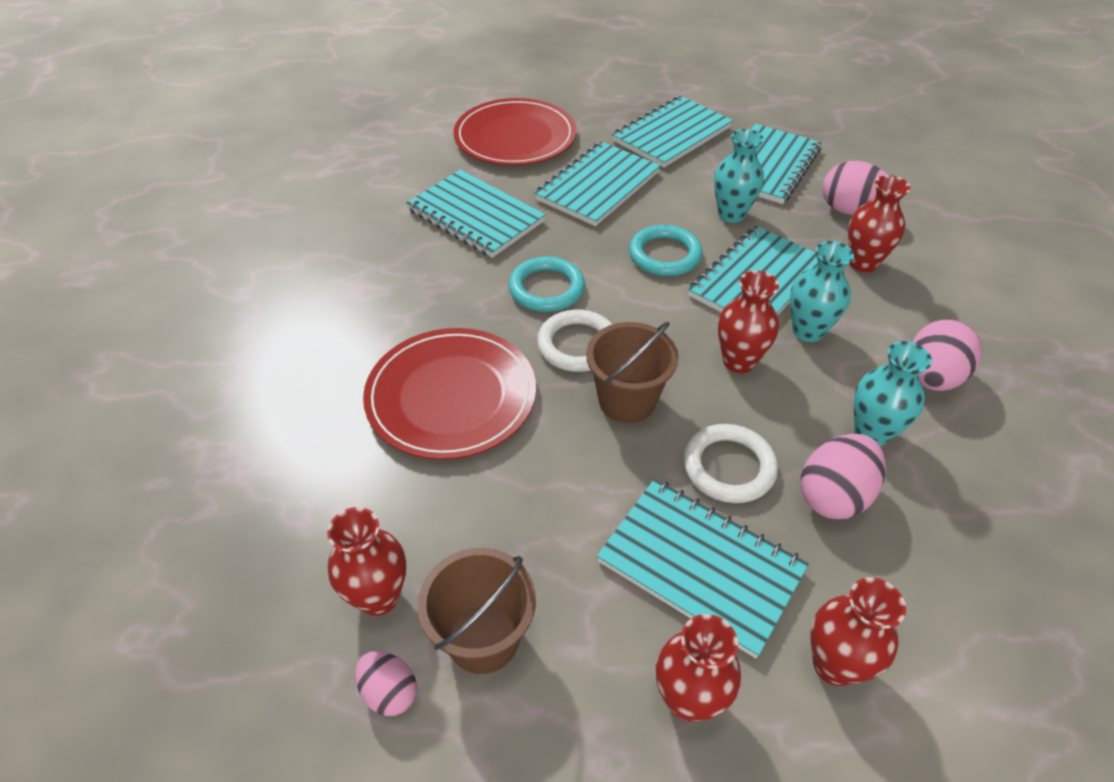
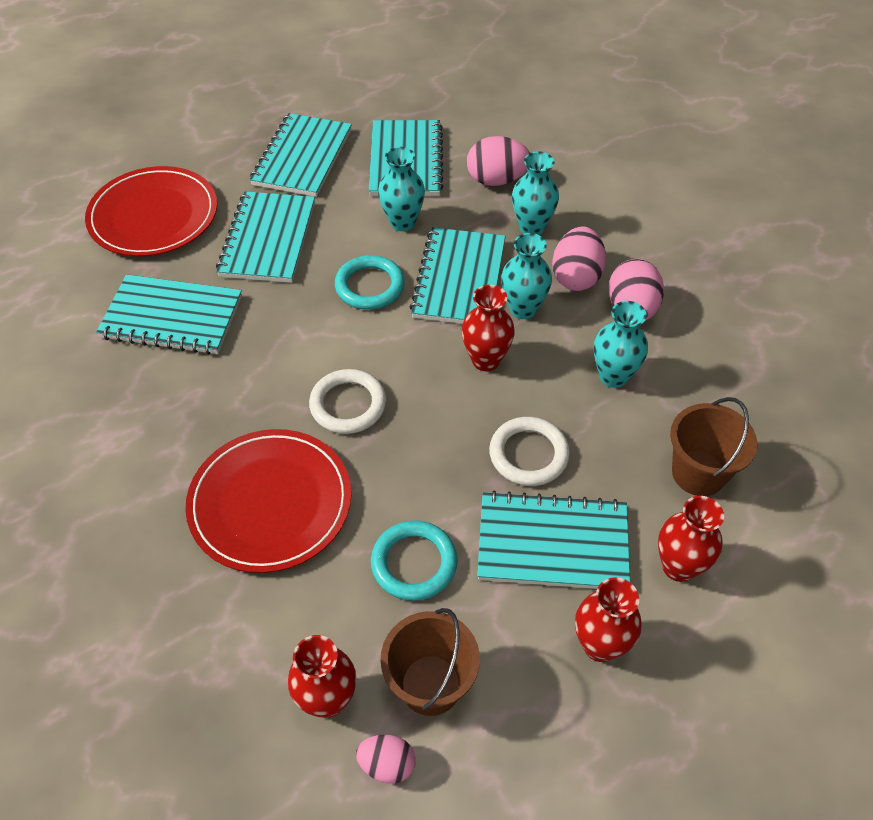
camera: 30 degrees left, 5 degrees up
turquoise ring [509,256,585,312] -> turquoise ring moved to [371,520,458,601]
brown bucket [586,322,679,423] -> brown bucket moved to [670,397,758,496]
pink egg [800,434,886,519] -> pink egg moved to [552,226,606,291]
red vase [848,175,911,272] -> turquoise vase [512,151,559,235]

